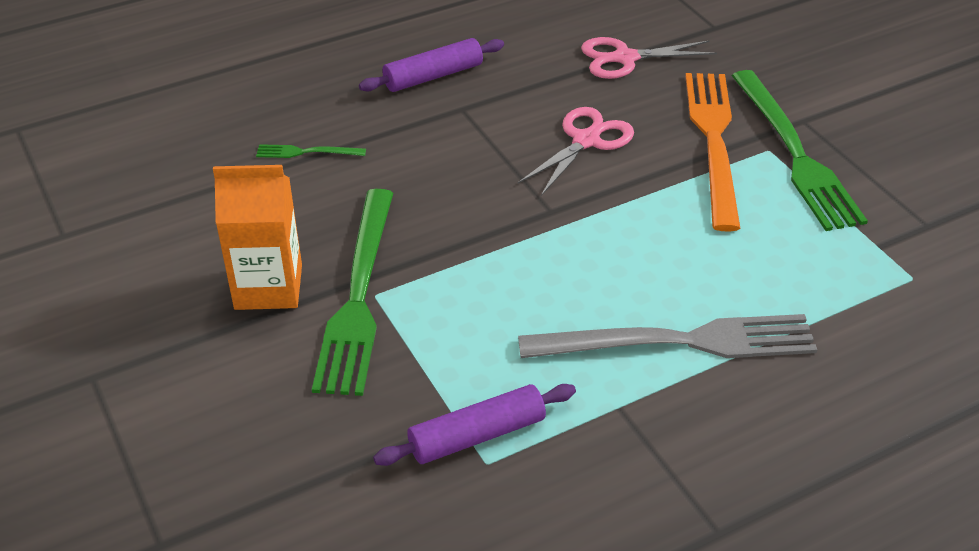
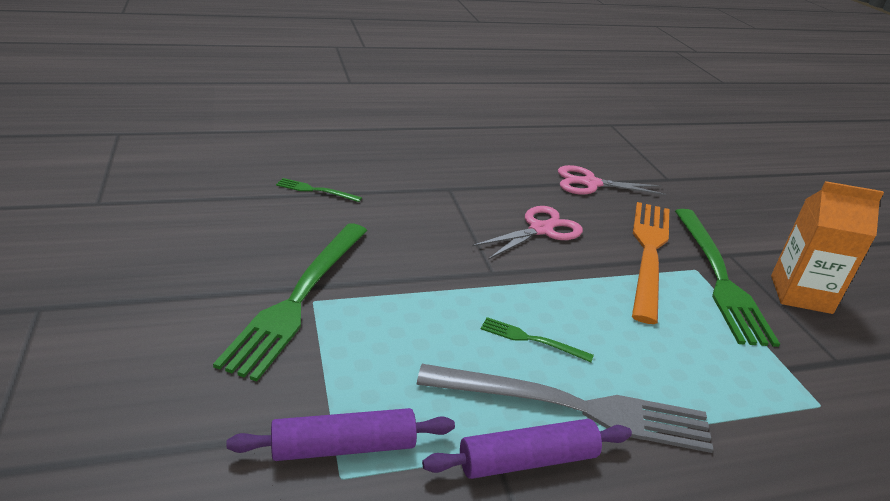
camera: 10 degrees right, 10 degrees down
orange carton [213,165,302,310] -> orange carton moved to [771,181,884,314]
purple rolling pin [359,38,504,92] -> purple rolling pin moved to [422,419,632,479]
none -> green fork [481,317,594,362]

